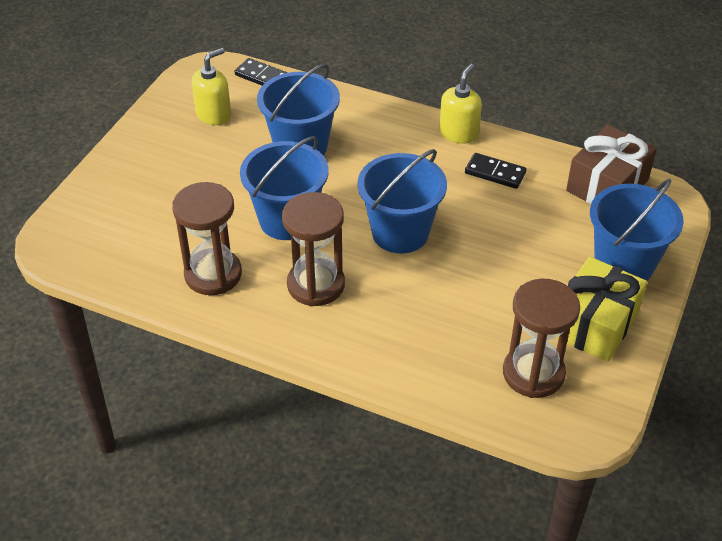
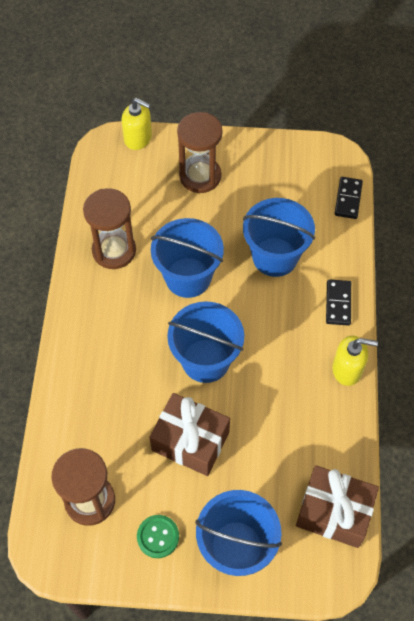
camera: 70 degrees right, 15 degrees up
yellow soap dispenser [192,48,231,125] -> yellow soap dispenser moved to [122,98,152,150]
brown hourglass [282,192,345,306] -> brown hourglass moved to [177,112,222,193]
black domino [465,153,527,189] -> black domino moved to [326,279,351,326]
yellow gift [556,257,647,362] -> green button [137,515,179,558]
none -> brown gift [149,393,230,476]

